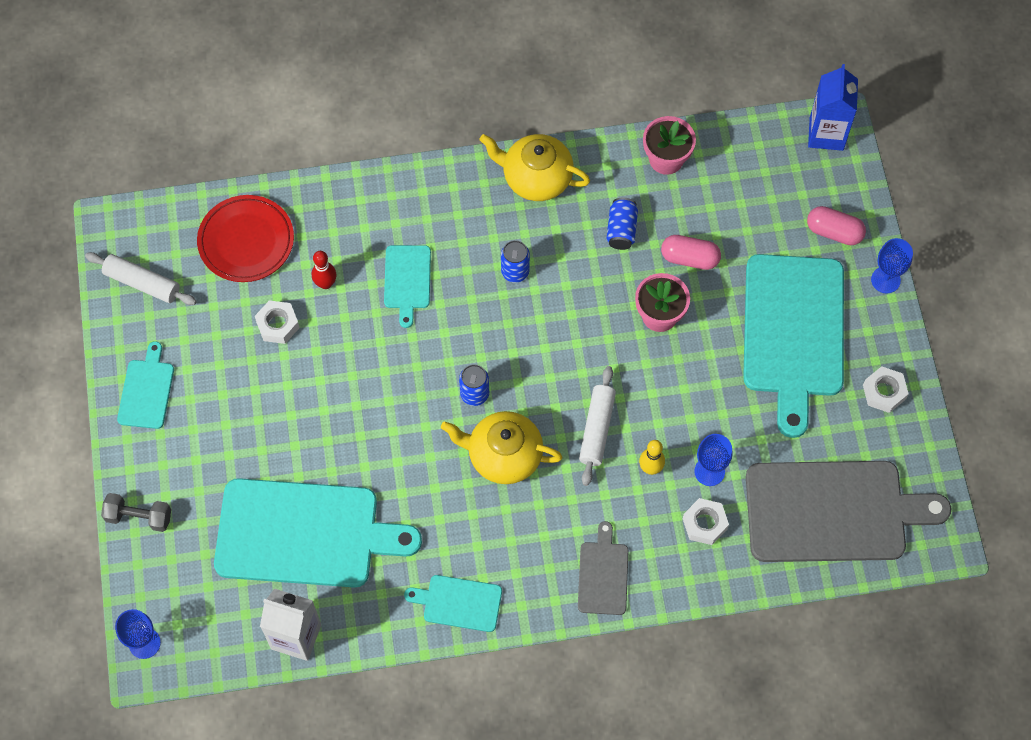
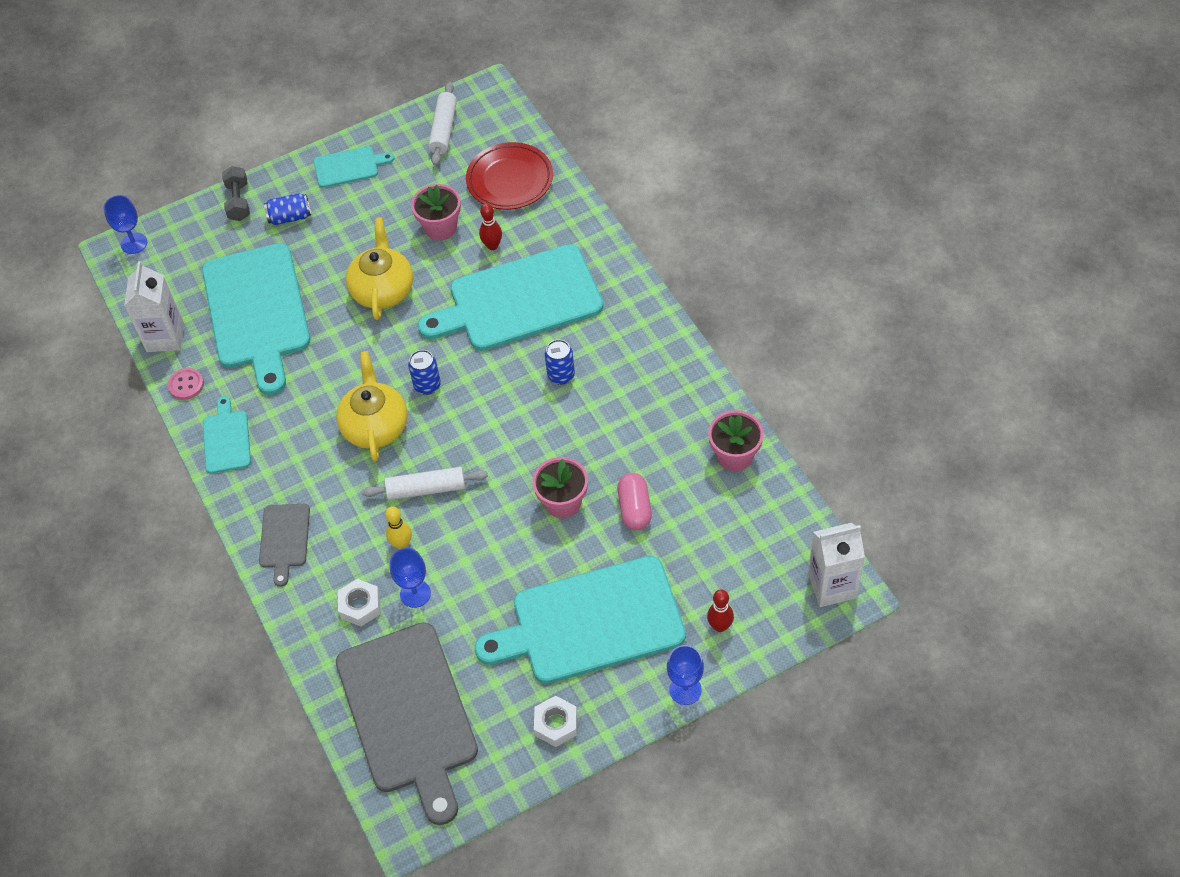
camera: 75 degrees right, 10 degrees down
white nut [255,300,299,344] -> pink flower pot [411,184,461,241]
turquoise cutting board [384,245,431,328] -> turquoise cutting board [418,244,603,351], size x2.14
yellow teapot [480,134,590,201] -> yellow teapot moved to [346,217,413,320]
grey cutting board [578,521,629,615] -> grey cutting board turned 105 degrees clockwise [259,504,310,587]
blue can [607,198,638,250] -> blue can moved to [264,193,311,225]
pink capsule [807,206,866,245] -> red bowling pin [707,589,734,632]
blue carton [808,64,858,151] -> white carton [808,523,865,607]
none -> pink button [168,368,204,400]

